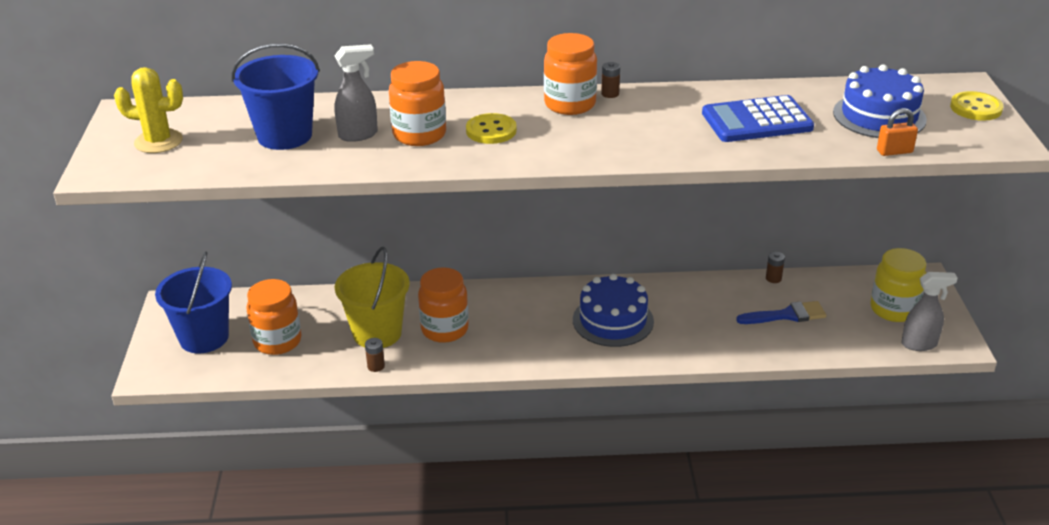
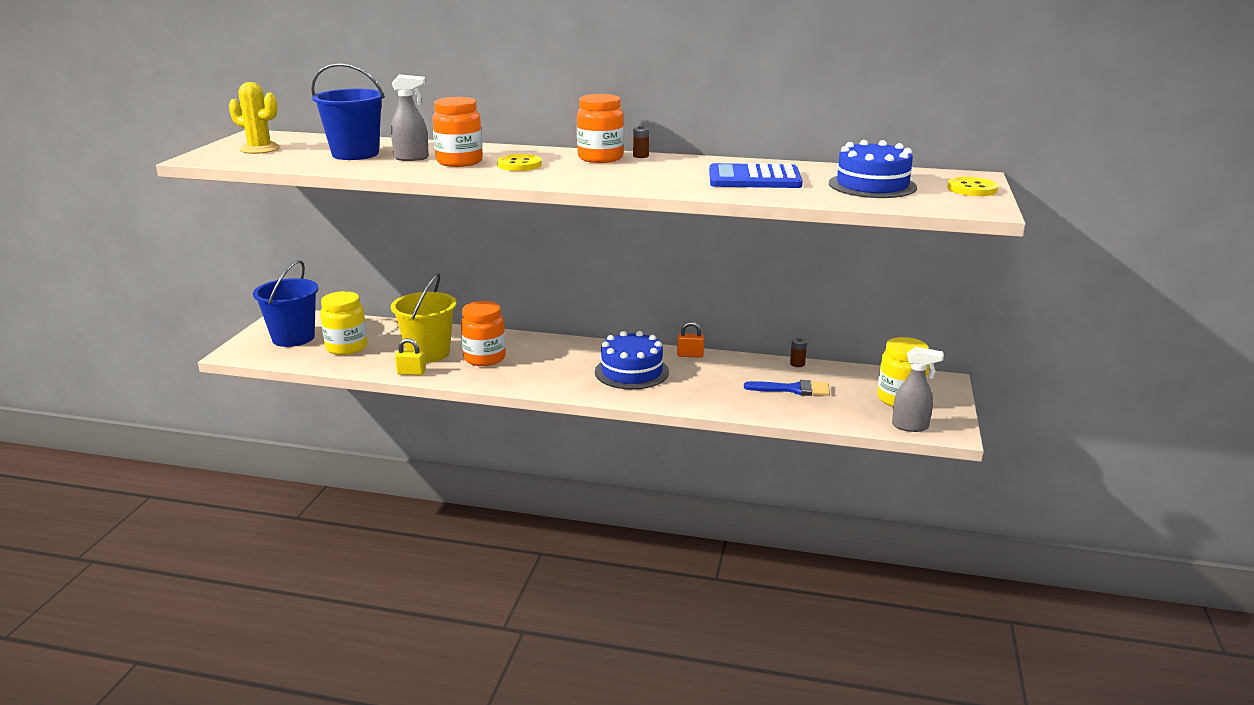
camera: 15 degrees right, 10 degrees down
orange jar [246,279,301,355] -> yellow jar [320,291,368,355]
brown battery [365,338,385,372] -> yellow padlock [395,338,426,375]
orange padlock [877,108,918,156] -> orange padlock moved to [677,322,704,358]

